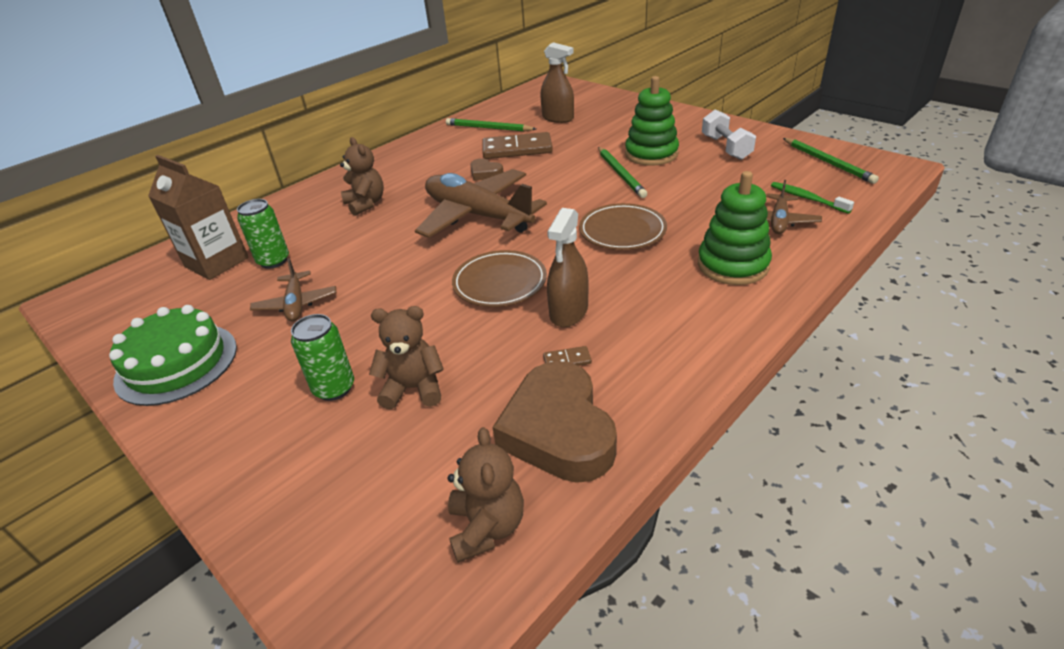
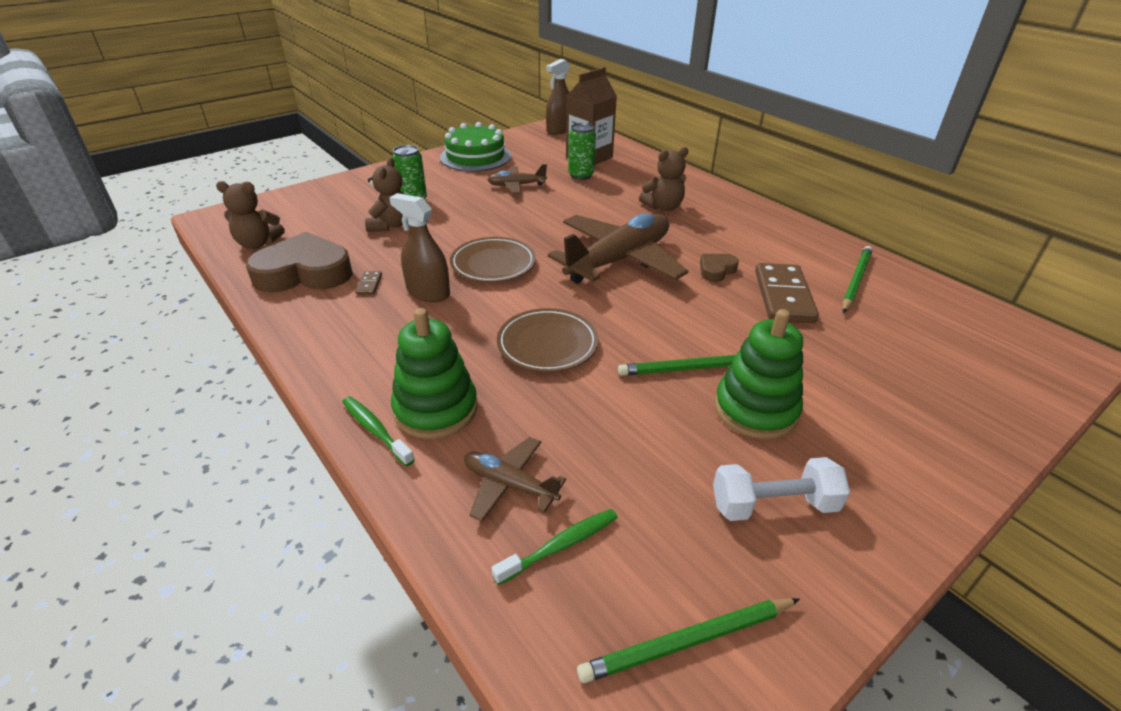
camera: 95 degrees right, 0 degrees up
brown spray bottle [540,42,574,123] -> brown spray bottle moved to [546,59,570,135]
none -> green toothbrush [342,396,415,467]

